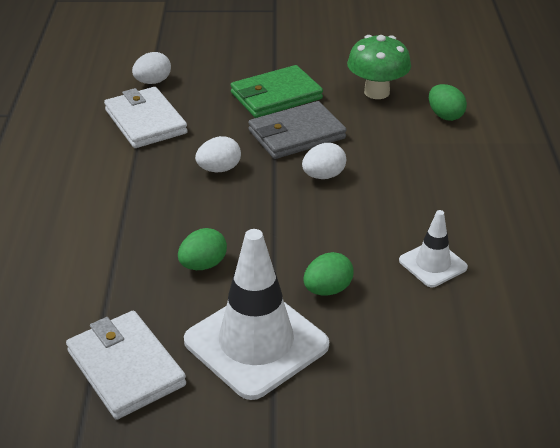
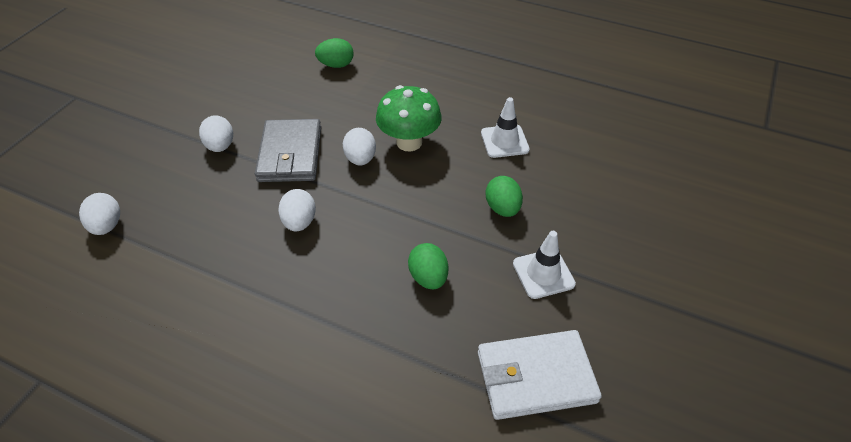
camera: 65 degrees left, 10 degrees up
white wallet [104,87,188,148] -> none
white traffic cone [184,229,329,400] -> white traffic cone [513,231,576,299], size x0.51
green wallet [231,65,323,118] -> white egg [199,115,233,152]
green mushroom [347,35,411,99] -> green mushroom moved to [376,85,442,152]

